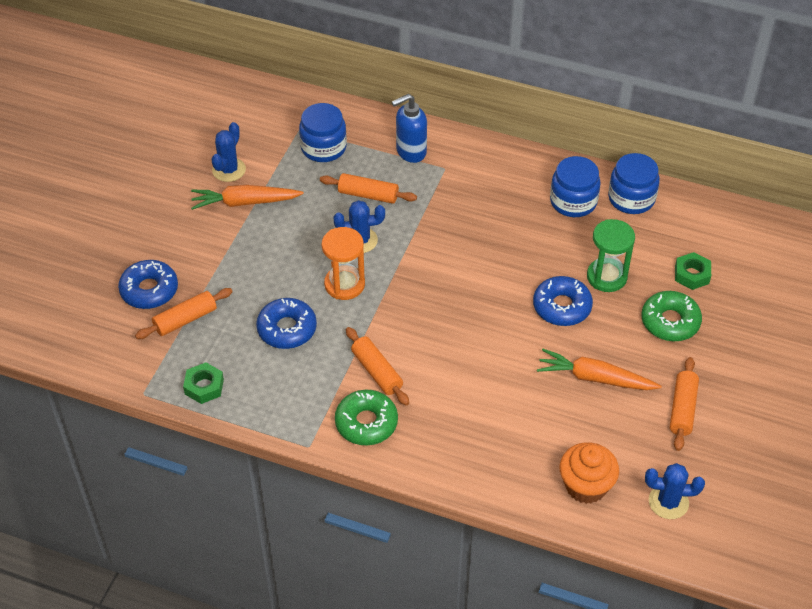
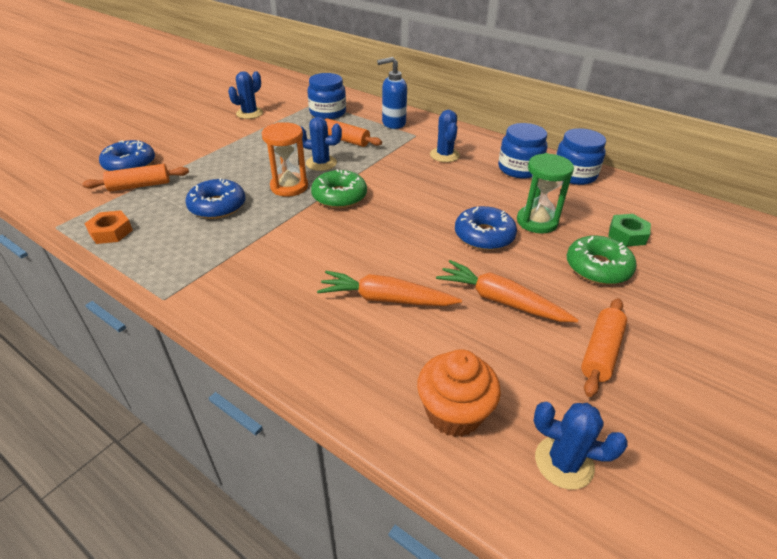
camera: 15 degrees right, 10 degrees down
green nut [183,362,224,404] -> orange nut [84,211,133,244]
orange carrot [191,185,304,210] -> orange carrot moved to [317,271,462,306]
green donut [335,390,398,445] -> green donut moved to [311,169,367,208]
orange rolling pin [346,327,409,406] -> none
none -> blue cactus [430,110,460,162]

